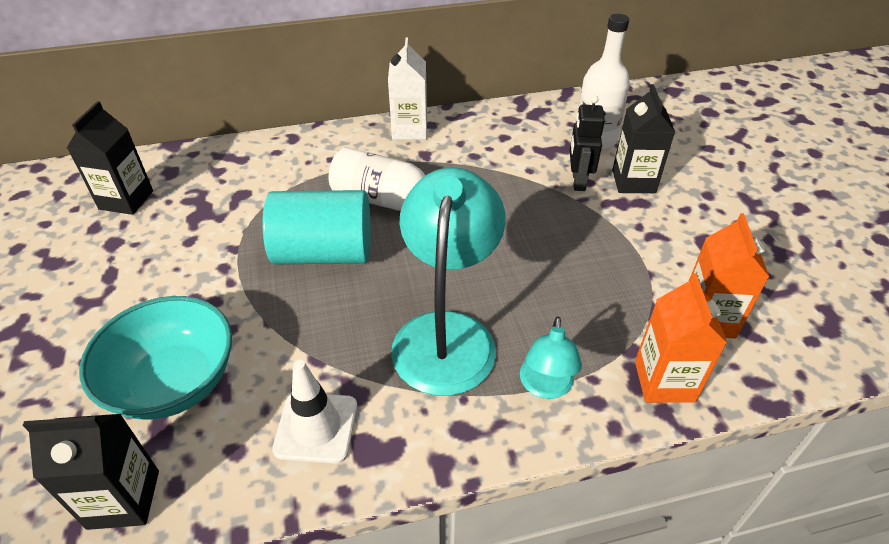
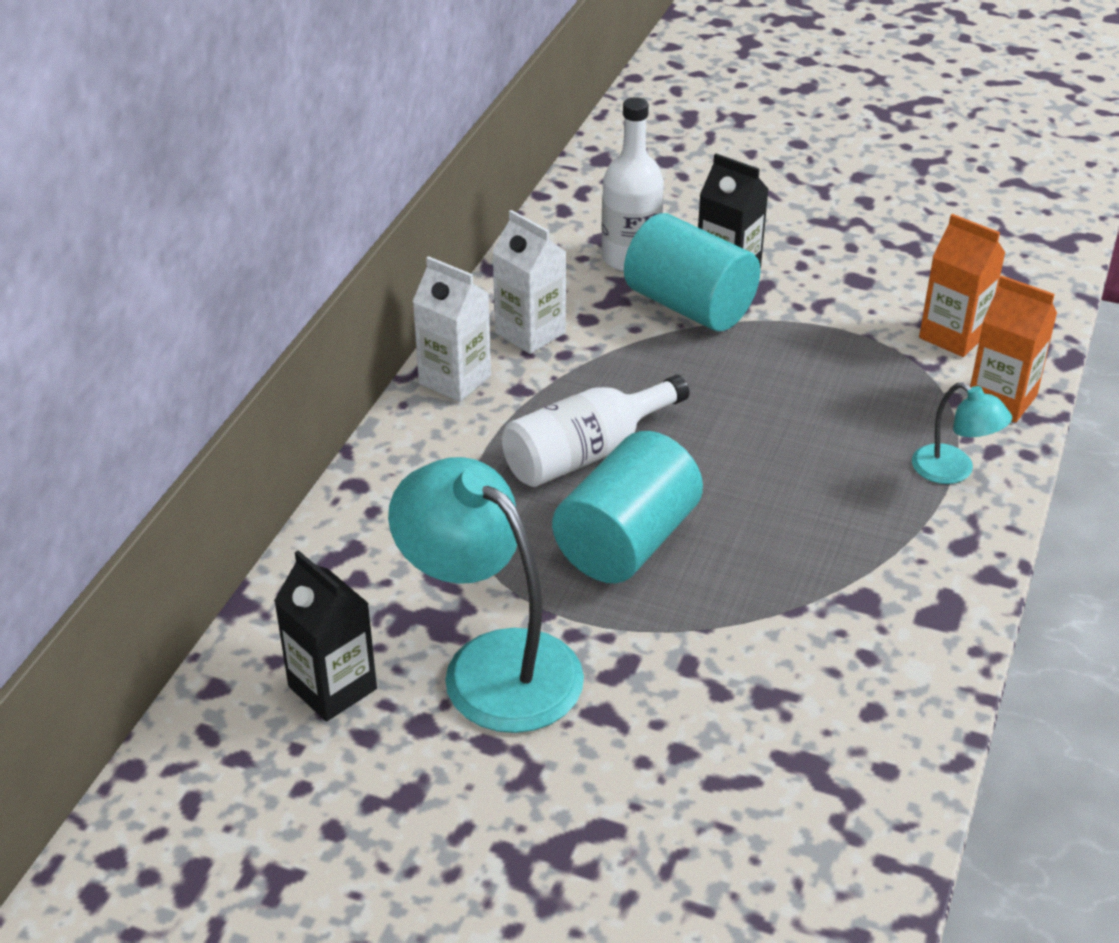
camera: 55 degrees left, 5 degrees down
black carton [23,414,159,530] -> none
turquoise bowl [79,296,232,419] -> none
white traffic cone [272,360,357,463] -> none
turquoise lamp [391,167,506,396] -> turquoise lamp moved to [388,457,584,733]
black robot [570,95,605,191] -> turquoise cylinder [624,213,760,331]
none -> white carton [492,210,566,354]

